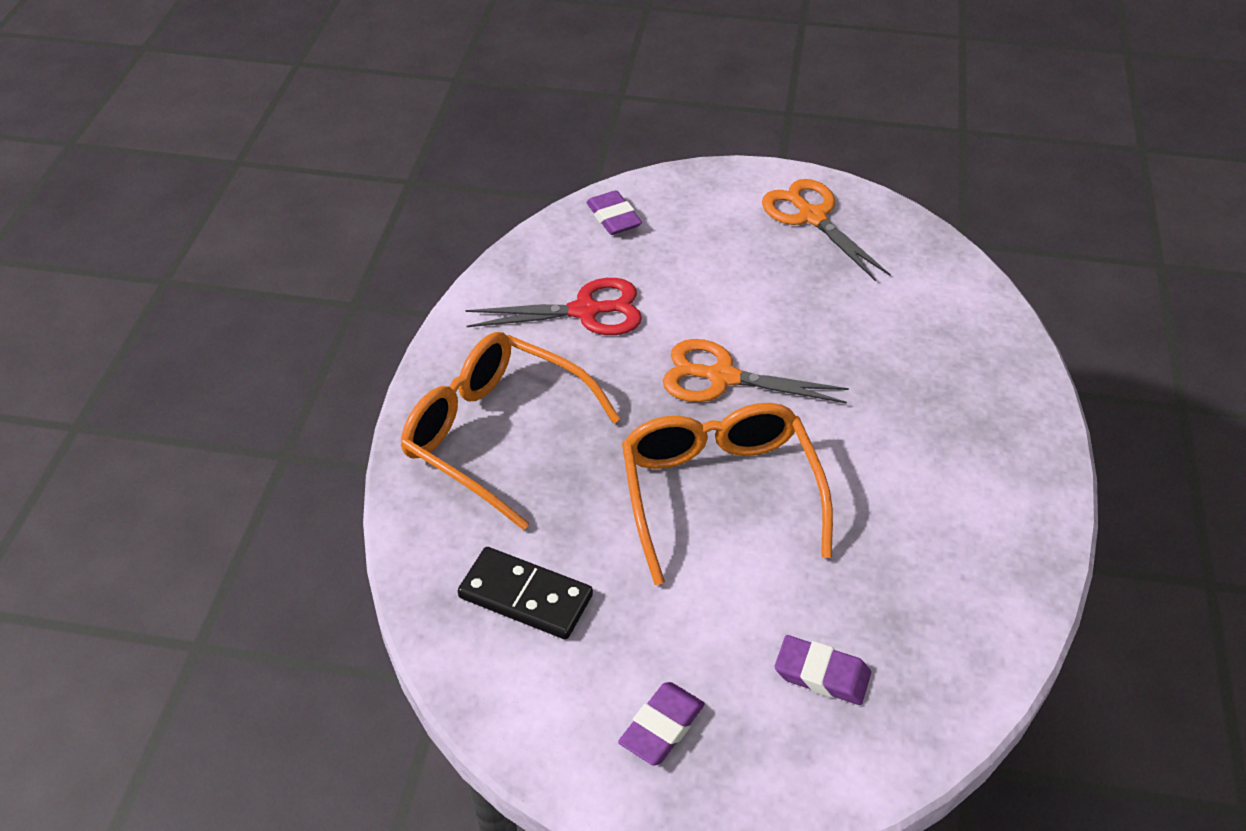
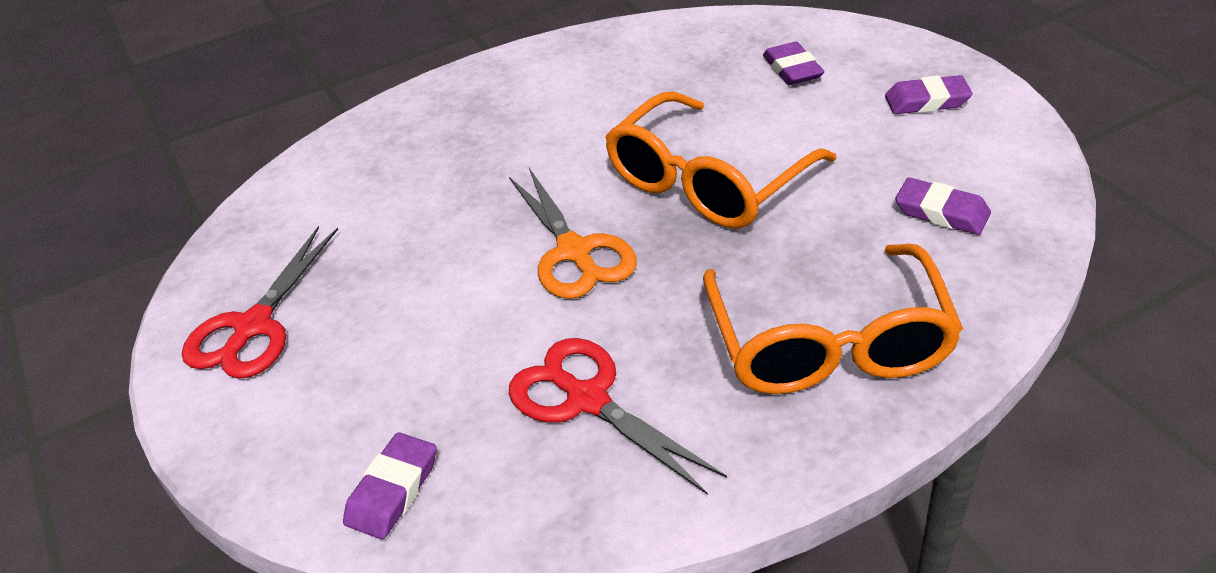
camera: 125 degrees left, 5 degrees down
black domino [458,547,593,640] -> purple eraser [895,177,991,235]
orange scissors [762,179,891,281] -> red scissors [182,226,338,379]

